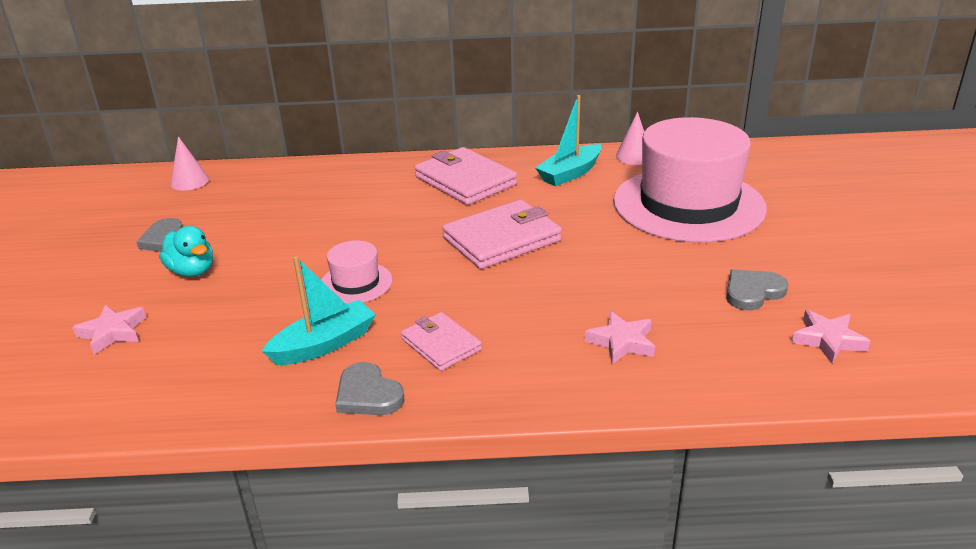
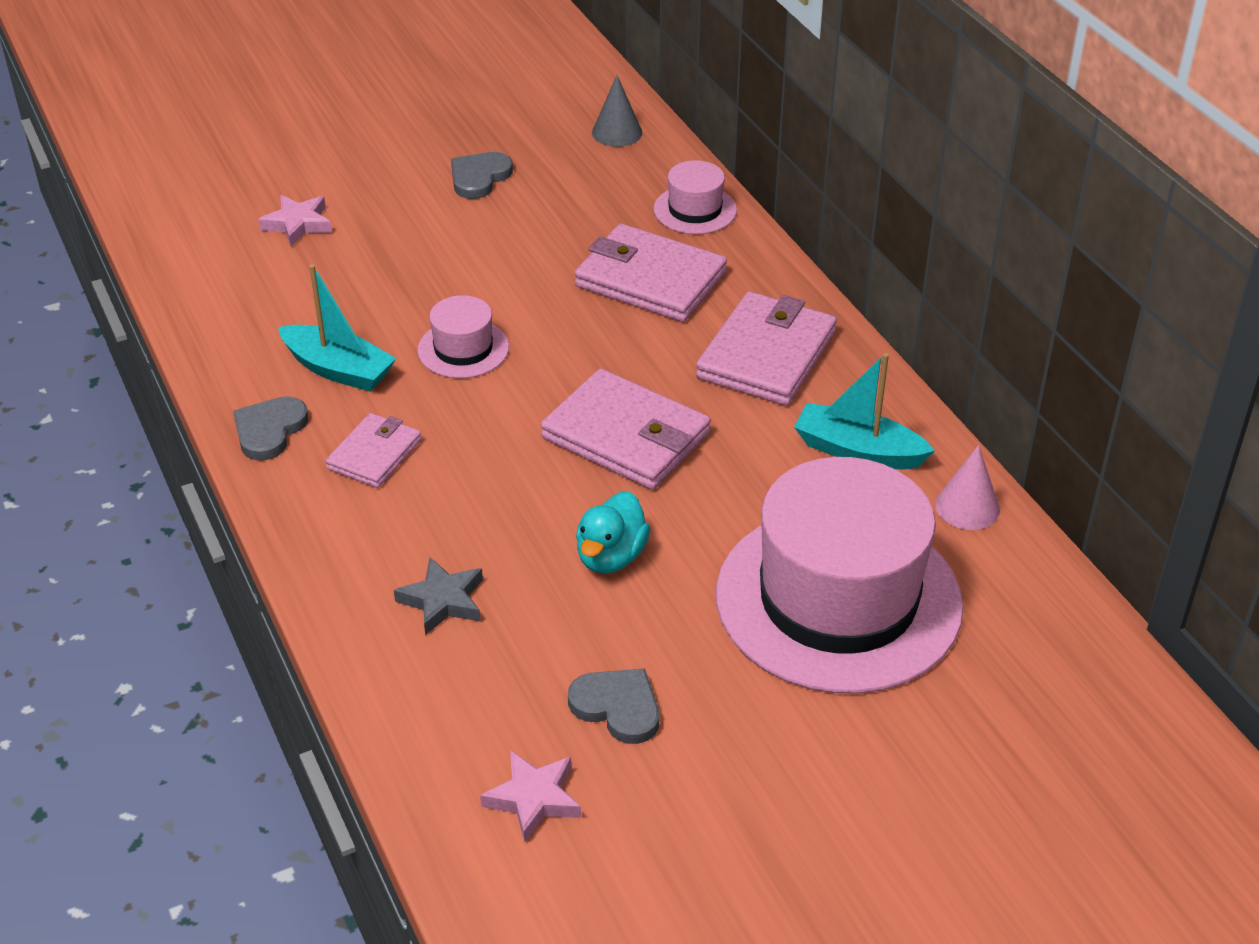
camera: 65 degrees right, 10 degrees up
turquoise duck [159,226,213,277] -> turquoise duck moved to [576,491,650,574]
pink cone [170,136,209,190] -> grey cone [592,75,642,147]
pink star [585,311,655,364] -> grey star [394,557,483,635]
none -> pink wallet [575,224,727,322]
none -> pink hat [654,160,737,234]

